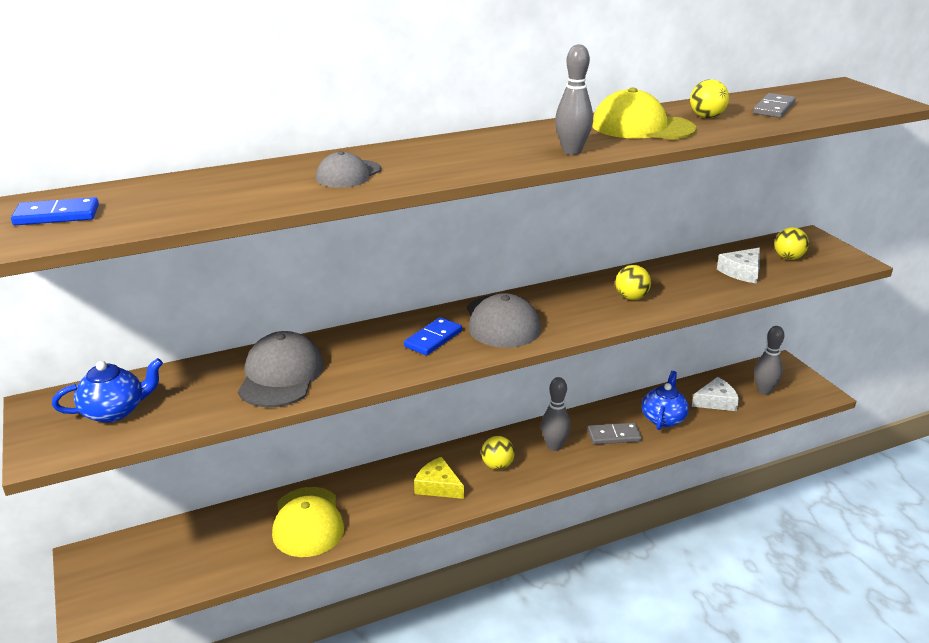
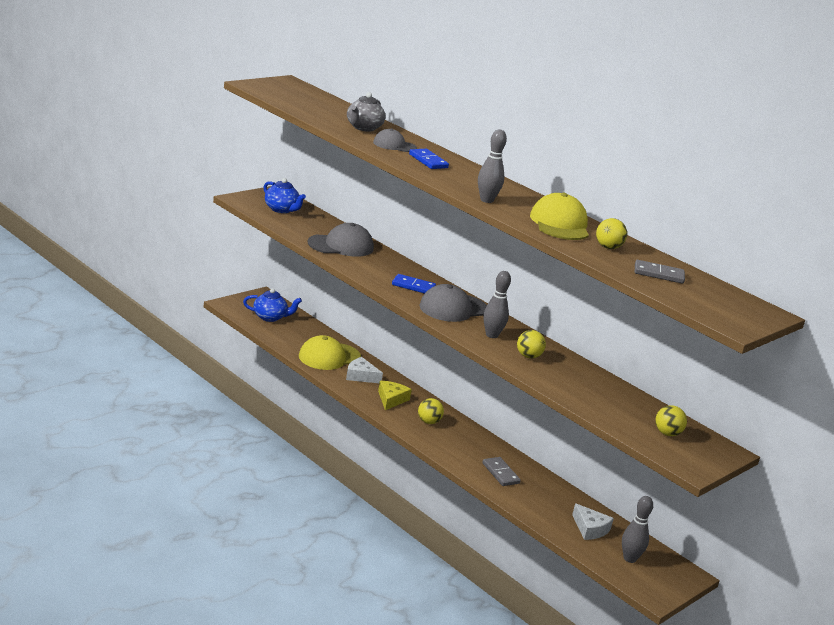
camera: 65 degrees right, 5 degrees down
blue domino [11,197,99,225] -> blue domino moved to [409,149,449,169]
grey bowling pin [541,377,571,451] -> grey bowling pin moved to [483,271,511,338]
blue teapot [642,371,689,430] -> blue teapot moved to [243,288,302,322]
white cheese [717,248,760,284] -> white cheese moved to [346,357,383,383]
none -> grey teapot [347,92,386,132]

